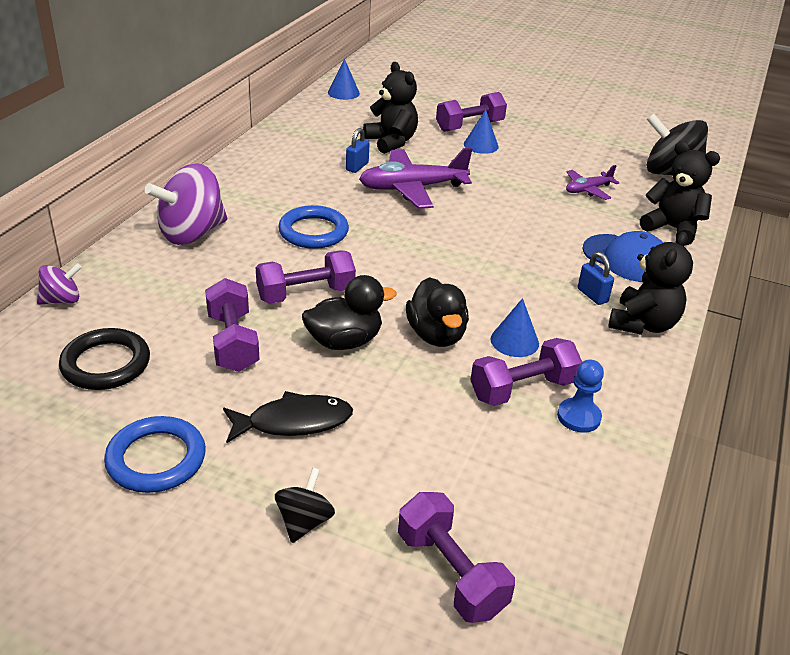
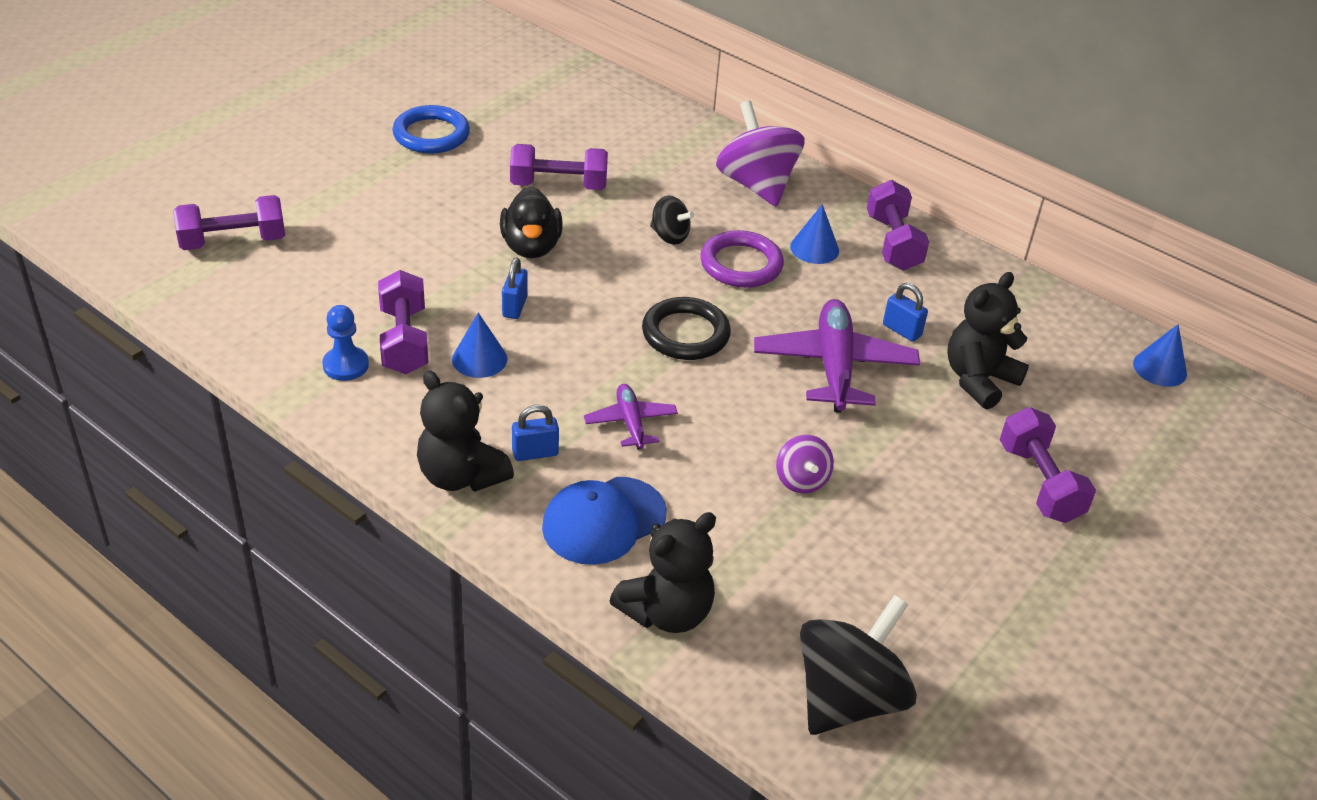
camera: 105 degrees right, 5 degrees up
purple spinning top [37,263,82,305] -> purple spinning top moved to [776,435,834,493]
black ring [59,328,150,390] -> black ring moved to [642,297,731,360]
black fish [223,391,353,443] -> none
purple dumbbell [256,250,356,304] -> purple dumbbell moved to [867,180,929,271]
black spinning top [275,468,335,543] -> black spinning top moved to [650,196,694,245]
blue ring [278,205,349,249] -> purple ring [700,230,784,288]
black teddy bear [363,62,418,154] -> black teddy bear turned 150 degrees clockwise [947,272,1029,409]
black duck [406,277,469,347] -> blue padlock [502,257,528,319]
blue cone [464,109,499,154] -> blue cone moved to [790,204,839,264]
purple plane [566,165,619,200] -> purple plane moved to [584,384,678,450]

